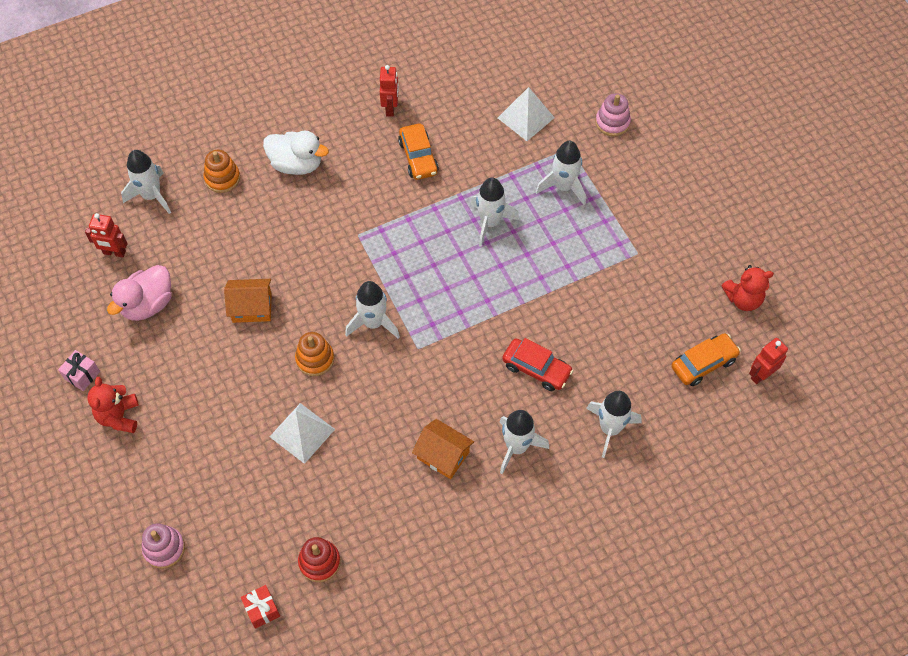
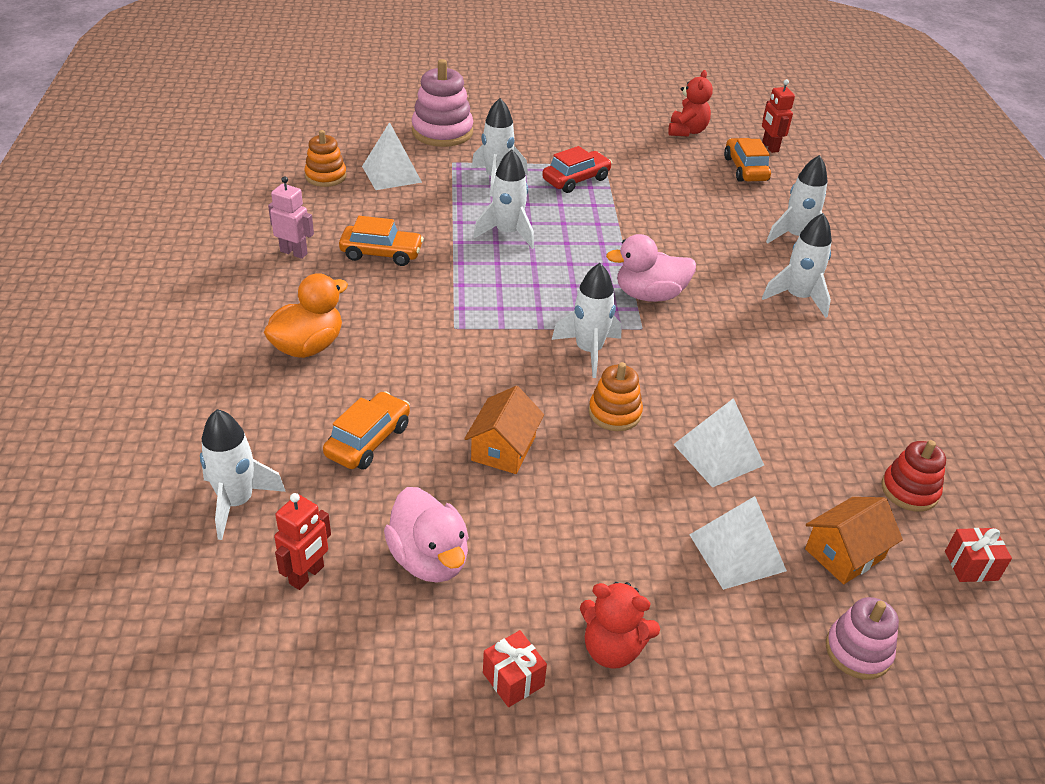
camera: 70 degrees left, 20 degrees down
pink gift [58,350,100,391] -> red gift [483,630,547,707]
orange stacking toy [204,150,240,193] -> orange stacking toy moved to [304,130,347,187]
white duck [263,131,329,175] -> orange duck [264,273,348,358]
red robot [380,65,399,117] -> pink robot [268,176,314,259]
orange house [412,419,474,479] -> orange house moved to [805,497,903,584]
red car [502,338,573,391] -> red car moved to [542,146,612,193]
pink stacking toy [595,93,631,136] -> pink stacking toy [412,59,474,147], size x1.61
none -> orange car [323,391,410,470]
none -> pink duck [606,234,696,302]
none -> white pyramid [689,496,787,590]

